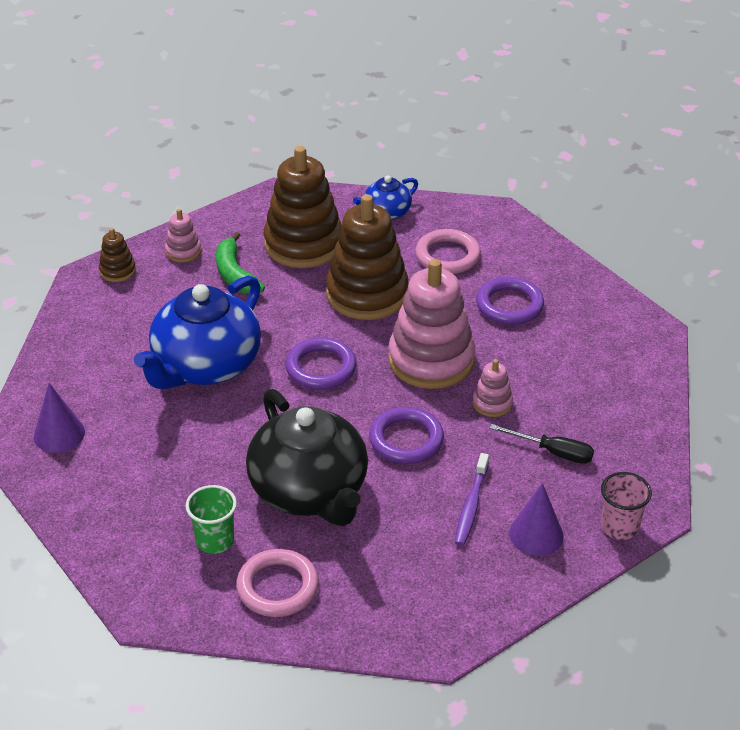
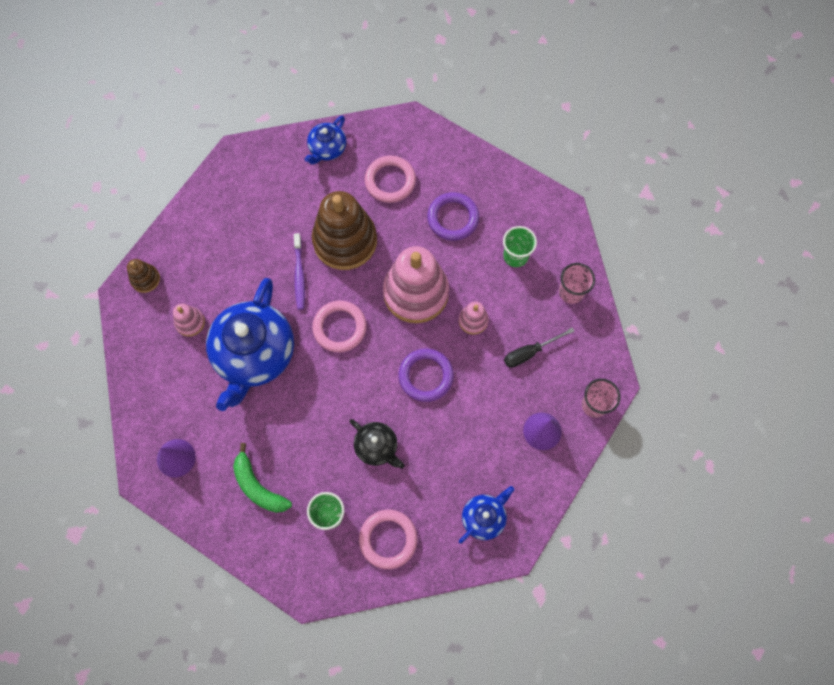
camera: 20 degrees left, 30 degrees up
pink stacking toy [165,209,201,262] -> pink stacking toy moved to [173,303,205,337]
green banana [216,232,265,294] -> green banana moved to [233,443,292,513]
black teapot [246,389,368,526] -> black teapot [349,419,405,469], size x0.49
brown stacking toy [264,146,342,268] -> none
purple ring [285,337,356,390] -> pink ring [312,301,367,352]
purple toothbrush [455,453,489,546] -> purple toothbrush moved to [294,233,305,310]
black screwdriver [490,424,594,464] -> black screwdriver turned 150 degrees clockwise [504,328,575,368]
none -> blue teapot [459,486,514,544]
none -> green cup [503,226,537,267]
none -> pink cup [559,263,595,304]

